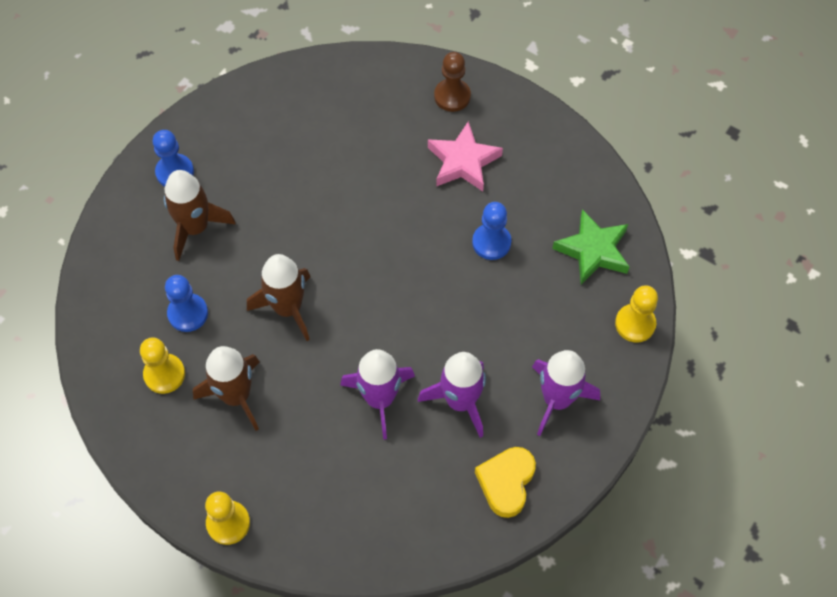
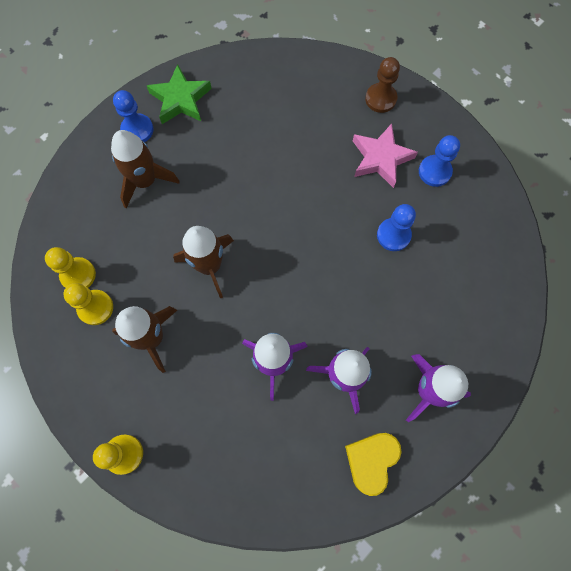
camera: 10 degrees right, 10 degrees up
blue pawn [165,275,208,332] -> blue pawn moved to [419,135,460,187]
green star [552,209,629,284] -> green star moved to [147,64,212,124]
yellow pawn [615,285,658,342] -> yellow pawn moved to [45,247,96,288]

